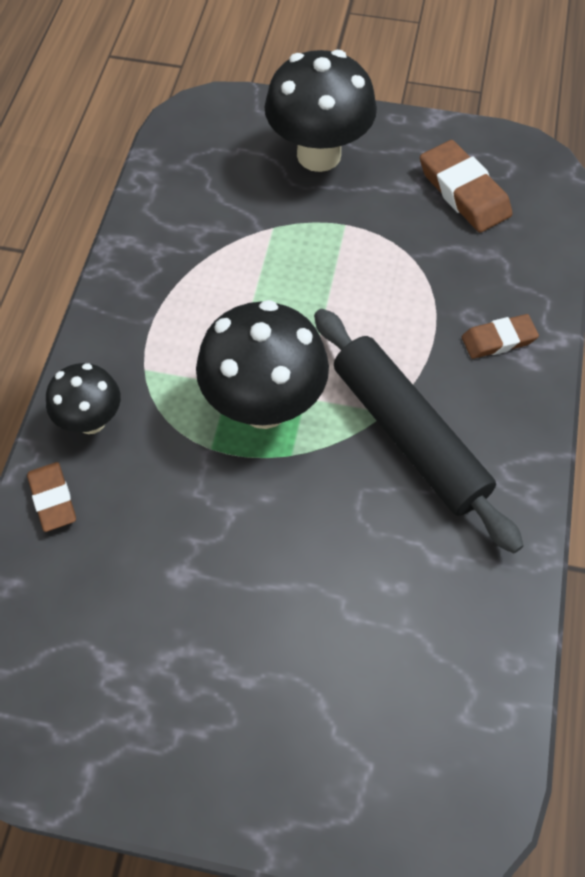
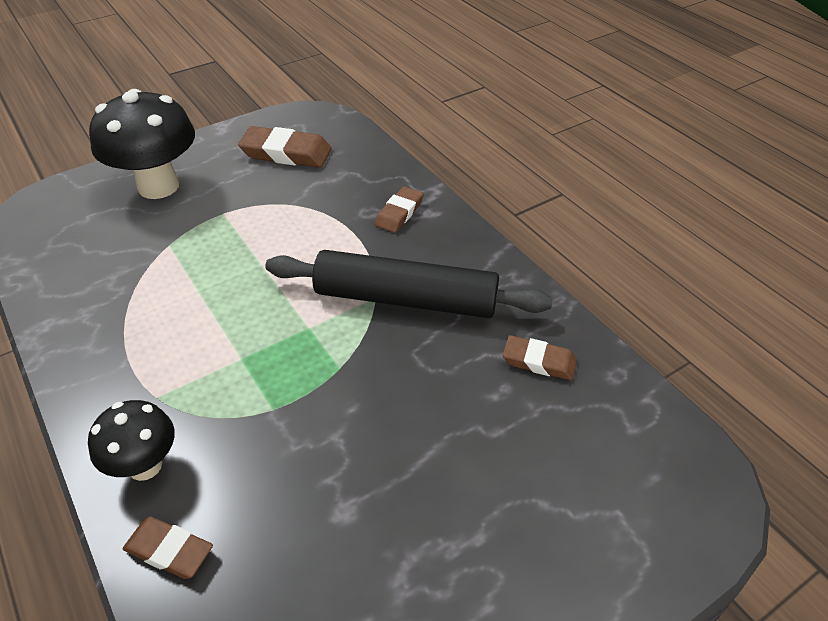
camera: 45 degrees left, 15 degrees down
black mushroom [196,300,329,429] -> none
none -> brown eraser [503,335,577,380]

